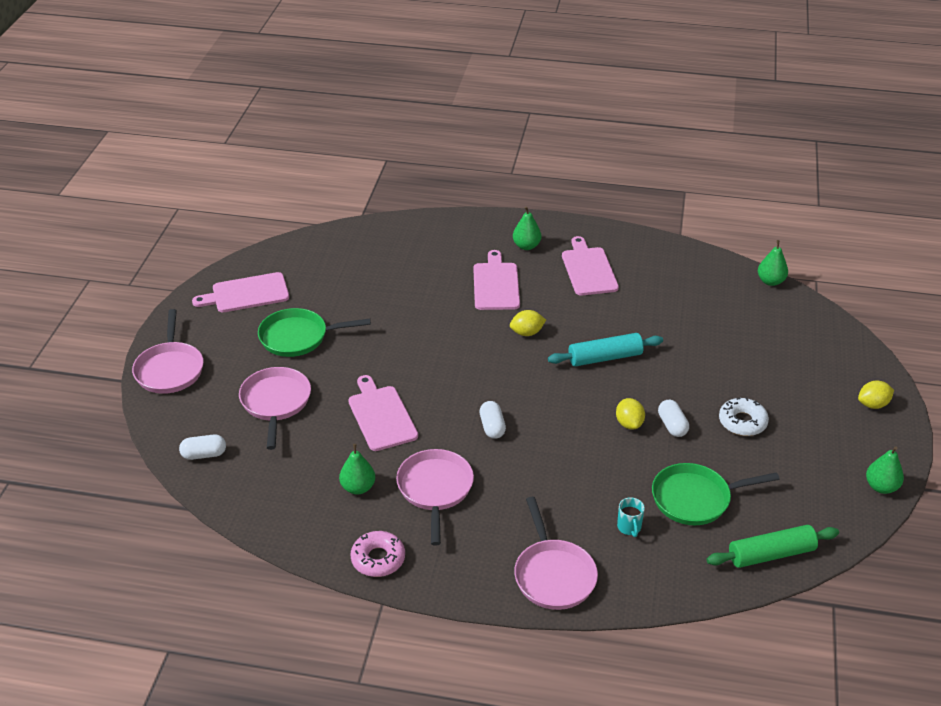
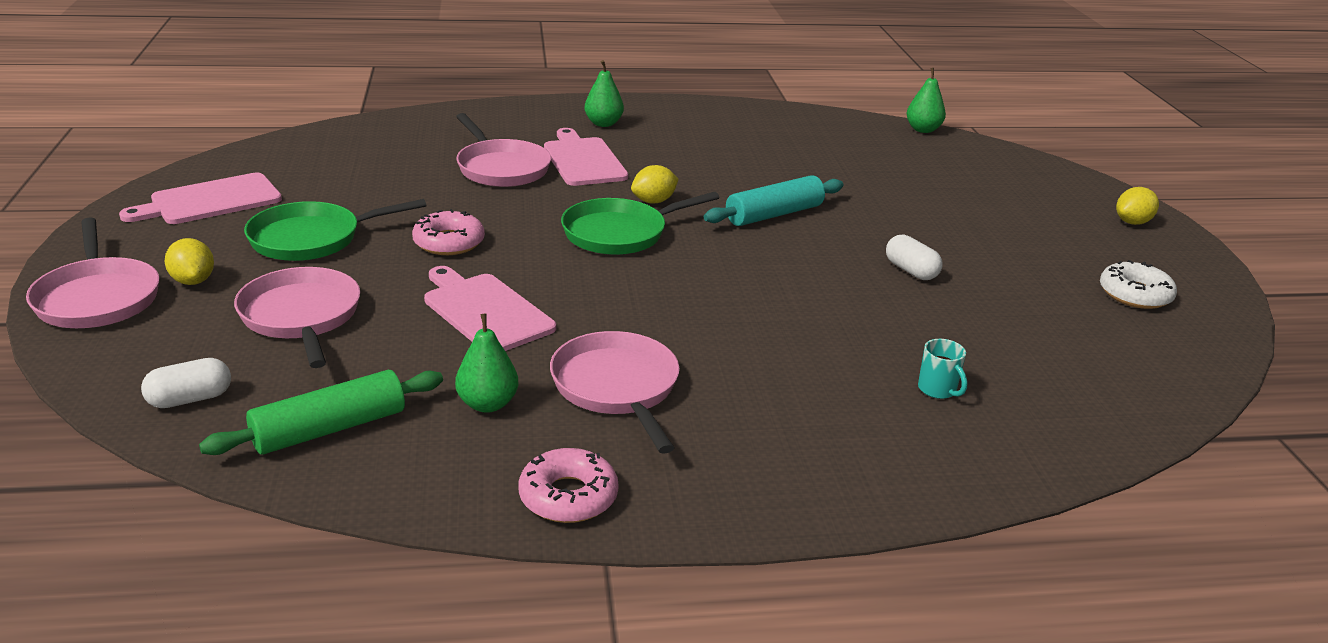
camera: 20 degrees left, 10 degrees down
white capsule [480,401,506,439] -> none
pink pan [514,497,598,610] -> pink pan moved to [456,113,551,187]
pink cutting board [562,236,619,295] -> none
yellow lemon [616,398,645,429] -> yellow lemon moved to [164,238,214,285]
green pan [652,463,780,525] -> green pan moved to [561,192,720,255]
green rolling pin [706,525,839,568] -> green rolling pin moved to [199,370,443,455]
white donut [719,398,769,436] -> white donut moved to [1100,260,1177,309]
green pear [866,446,904,494] -> none
none -> pink donut [412,209,485,255]

